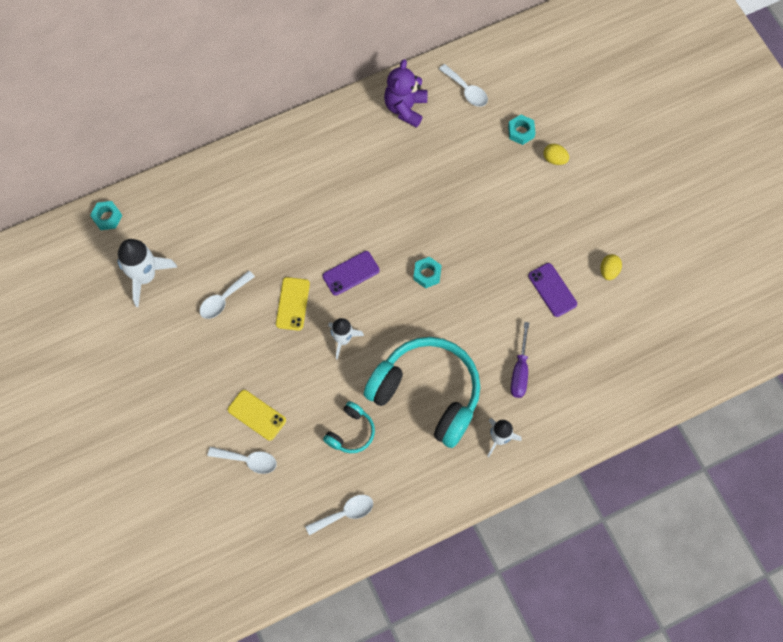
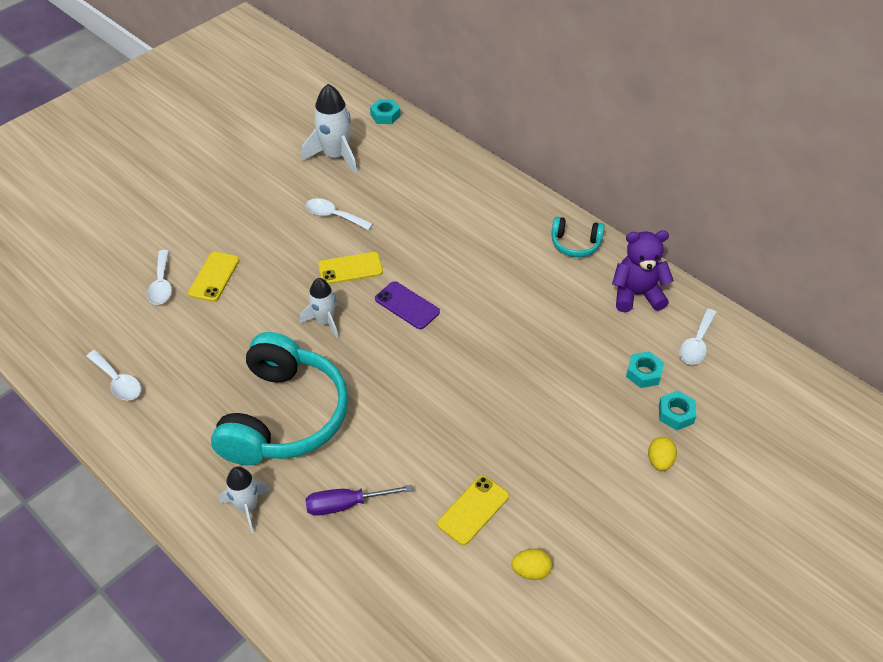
camera: 70 degrees right, 20 degrees down
turquoise headphones [323,401,375,453] -> turquoise headphones moved to [551,217,605,257]
turquoise nut [413,257,442,288] -> turquoise nut moved to [626,351,664,388]
purple phone [528,263,577,317] -> yellow phone [437,476,509,545]

